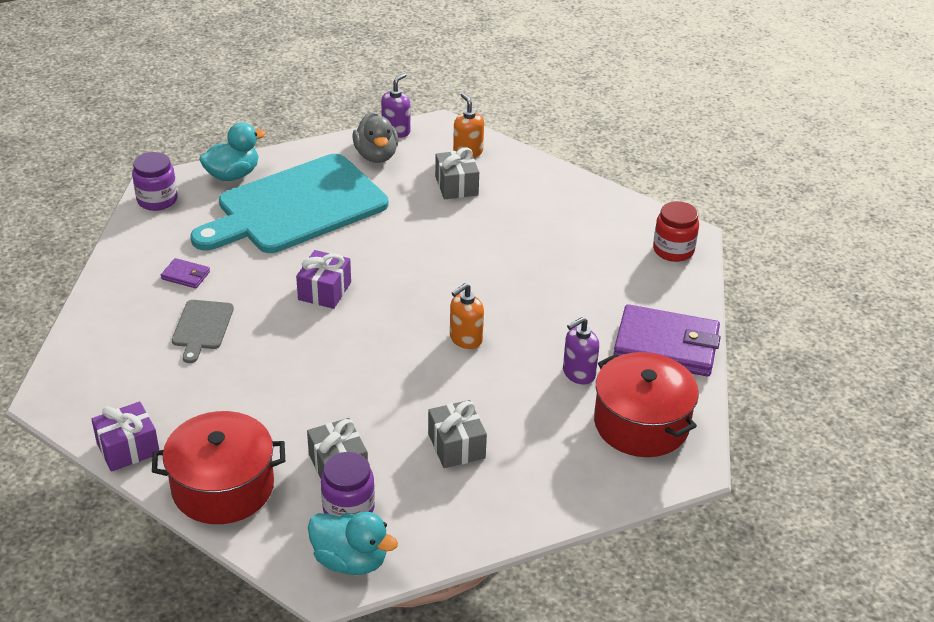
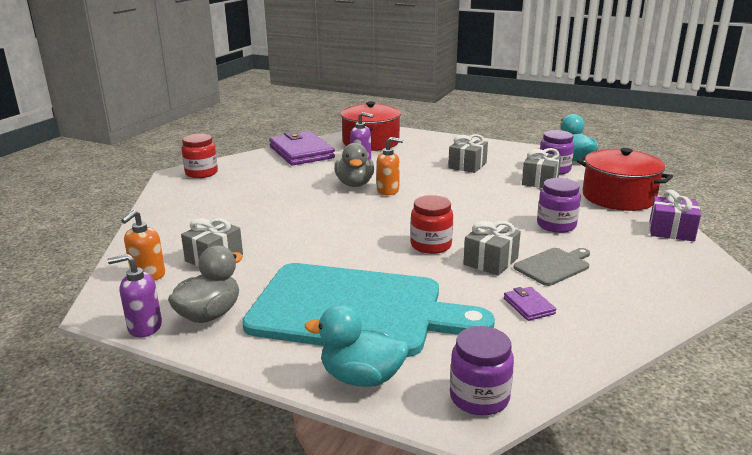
camera: 130 degrees left, 15 degrees down
purple gift [296,250,351,309] -> red jar [410,195,453,254]
none -> grey duck [335,143,374,187]
none -> grey gift [463,221,521,276]
none -> purple jar [537,178,581,233]

